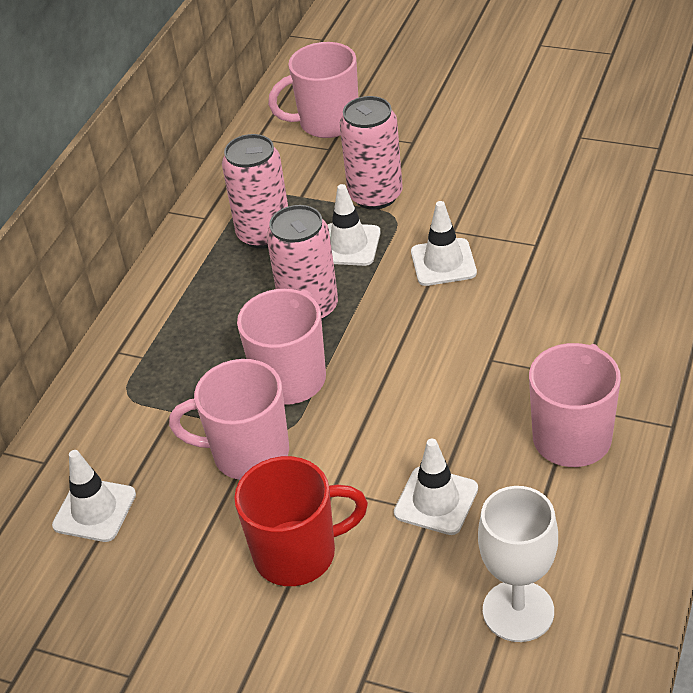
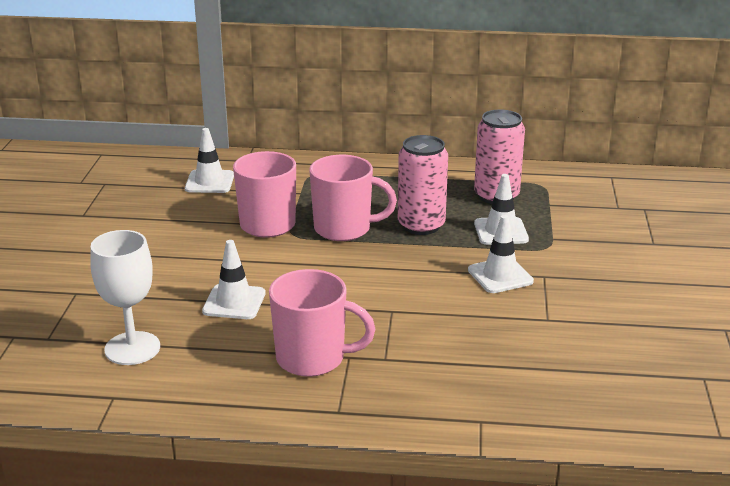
camera: 70 degrees right, 15 degrees down
red mug [234,456,368,586] -> none
pink mug [268,42,358,138] -> none
pink can [339,96,403,209] -> none

